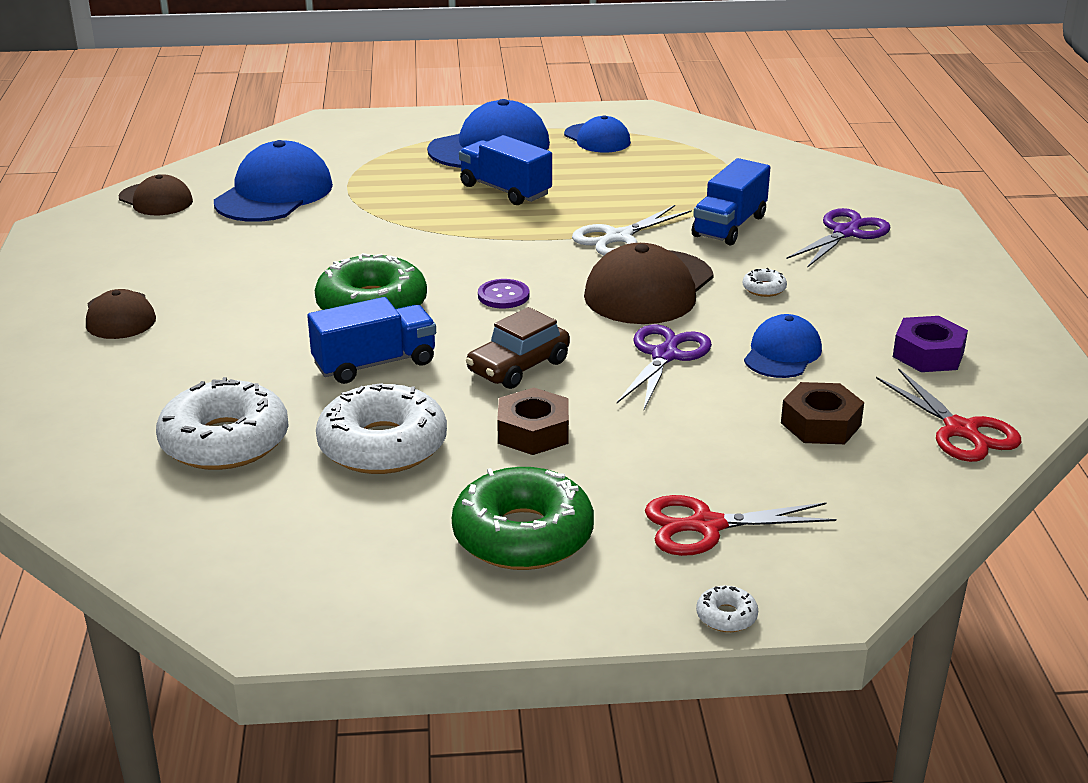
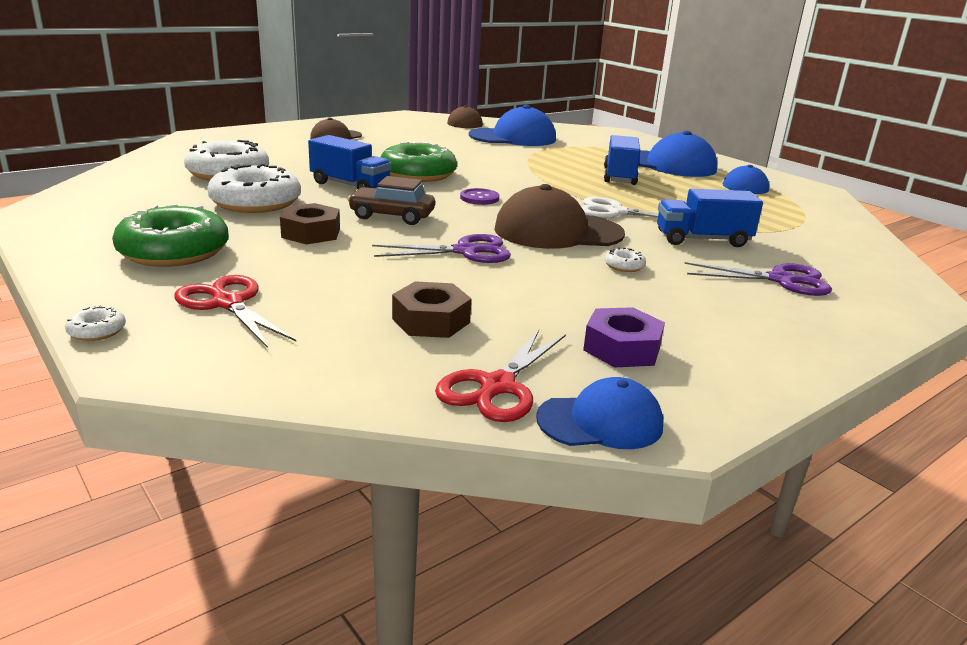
camera: 55 degrees right, 5 degrees down
blue cap [744,314,822,378] -> blue cap moved to [536,377,663,449]

